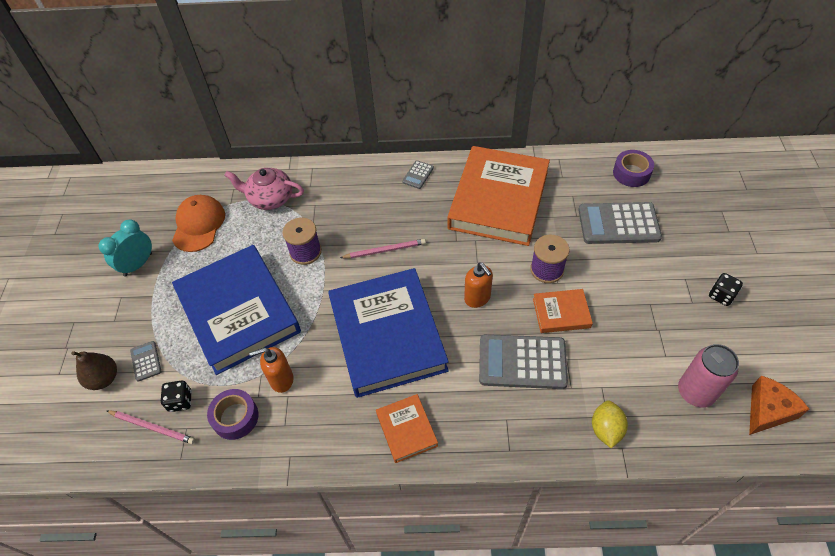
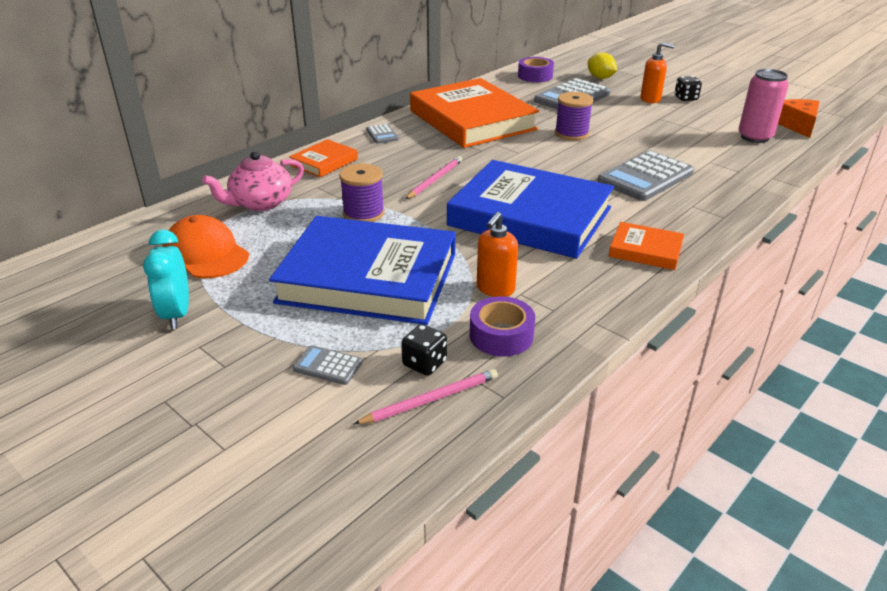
camera: 50 degrees left, 20 degrees down
brown pear [71,351,117,390] -> none
orange soap dispenser [464,262,493,308] -> orange soap dispenser moved to [640,42,674,103]
orange book [533,289,593,333] -> orange book moved to [289,139,358,177]
yellow lemon [592,400,628,448] -> yellow lemon moved to [588,52,617,79]

